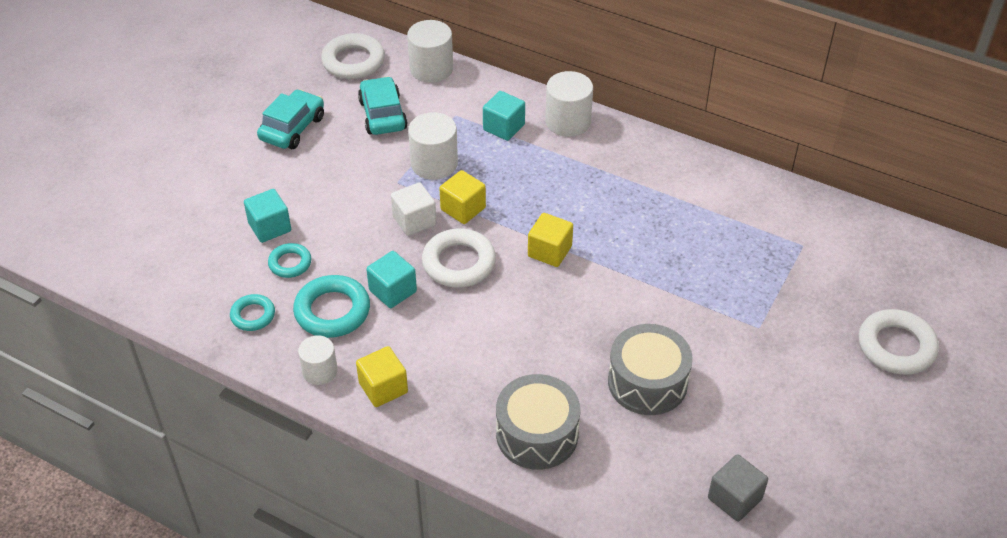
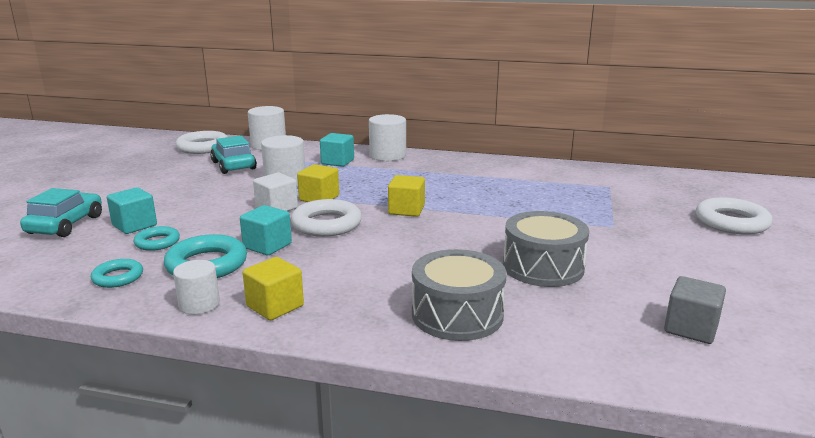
camera: 15 degrees left, 25 degrees down
turquoise car [257,89,324,149] -> turquoise car moved to [20,188,102,237]

